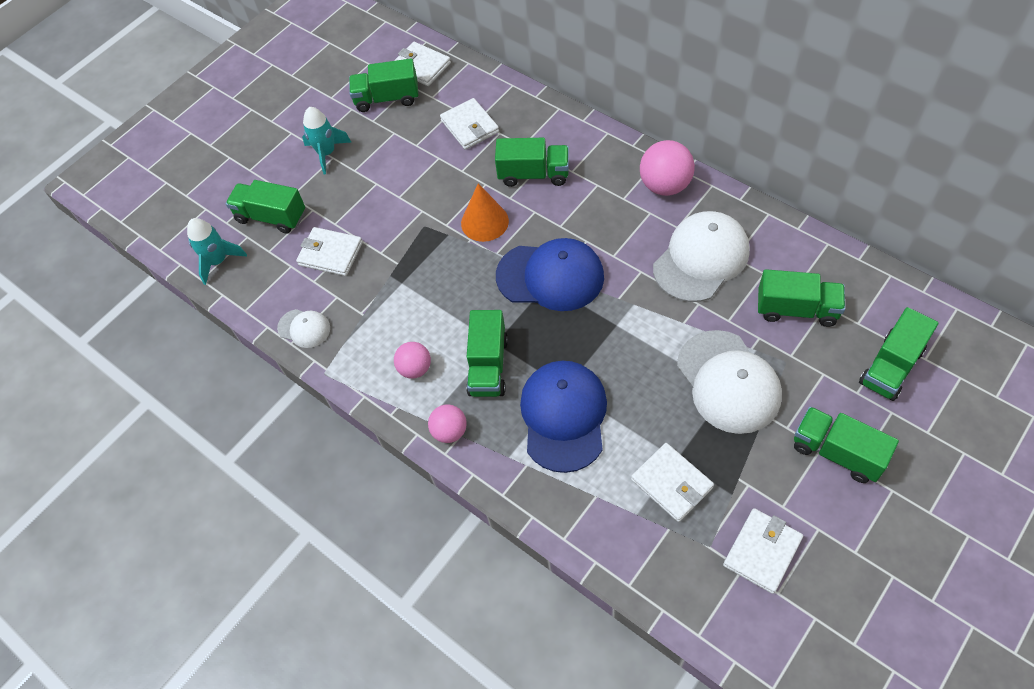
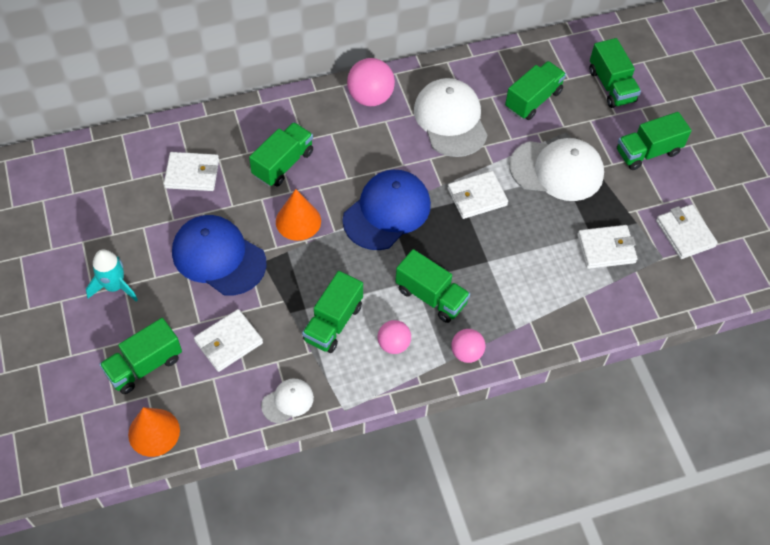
camera: 65 degrees left, 0 degrees up
turquoise rocket [187,218,247,285] -> orange cone [128,407,180,457]
green truck [349,59,418,112] -> green truck moved to [302,271,363,353]
white wallet [394,42,451,86] -> white wallet moved to [447,171,508,219]
blue cap [520,361,607,473] -> blue cap moved to [172,215,266,295]

